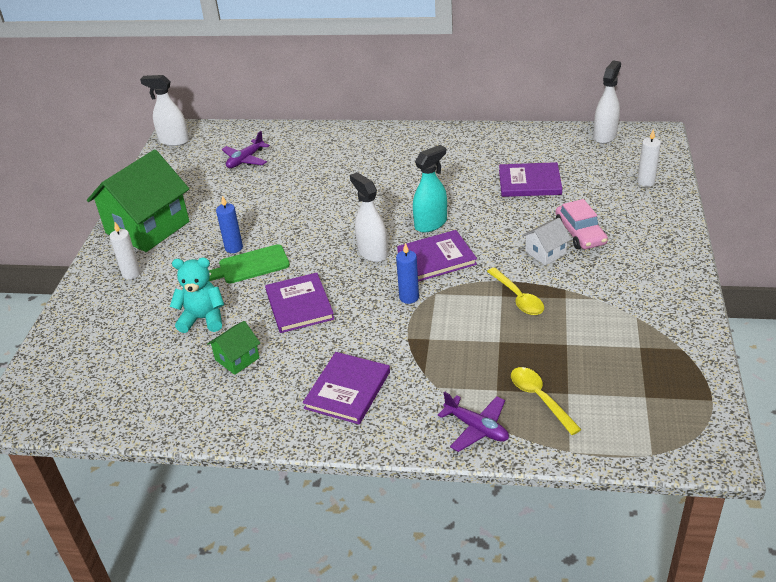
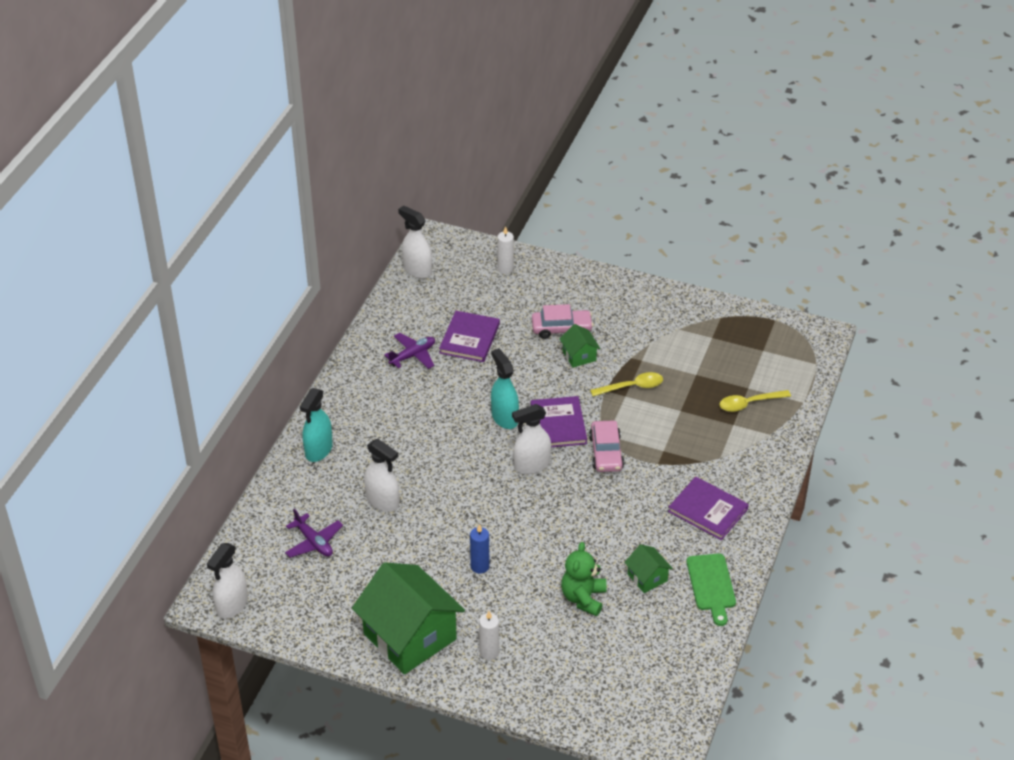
camera: 80 degrees left, 5 degrees up
turquoise teddy bear [170,258,224,333] -> green teddy bear [561,542,607,616]
green cutting board [209,244,290,284] -> green cutting board moved to [686,554,736,626]
purple book [265,273,334,333] -> none
blue candle [396,243,419,304] -> pink car [589,421,624,472]
purple plane [438,392,509,452] -> purple plane moved to [384,333,435,369]
white house [522,218,572,265] -> green house [559,324,601,367]
none -> turquoise spray bottle [300,388,333,462]
none -> white spray bottle [364,439,399,512]

